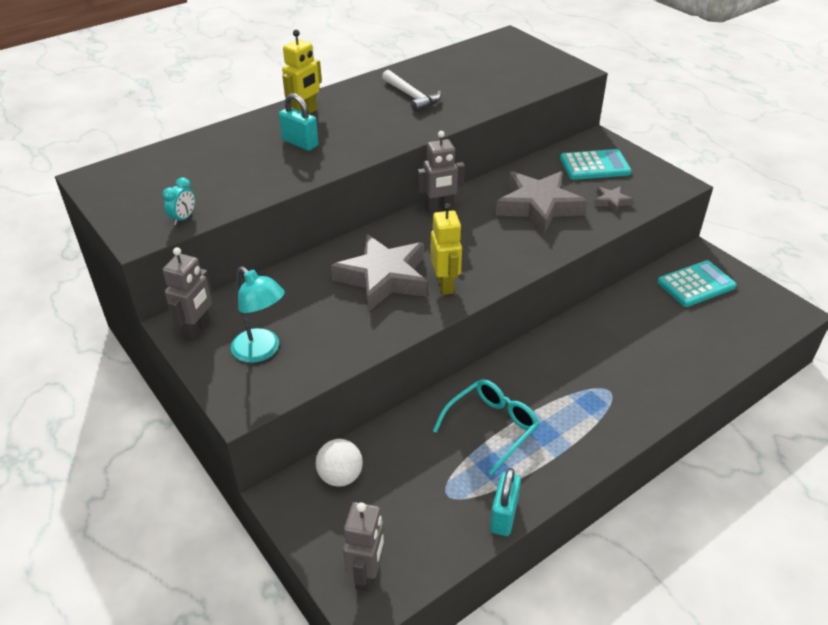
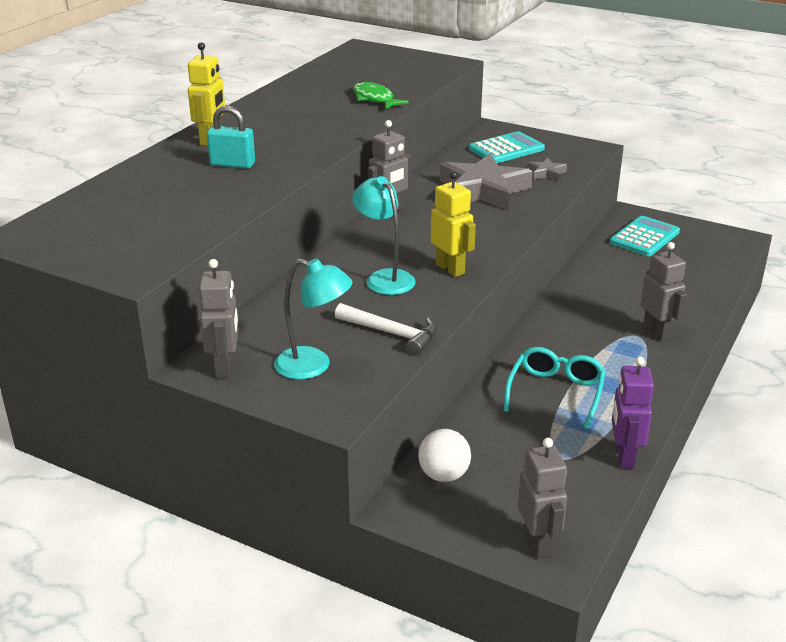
camera: 25 degrees left, 10 degrees down
turquoise clock [163,177,195,225] -> none
grey star [331,234,427,311] -> turquoise lamp [352,176,415,295]
white hammer [382,70,441,112] -> white hammer moved to [335,303,437,355]
turquoise padlock [490,468,521,536] -> purple robot [612,356,654,469]
none -> green fish [353,82,409,110]
none -> grey robot [641,242,687,341]

